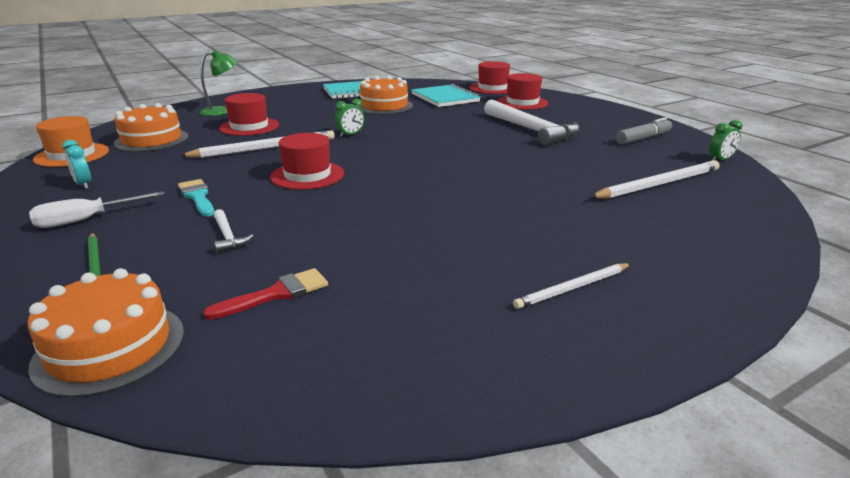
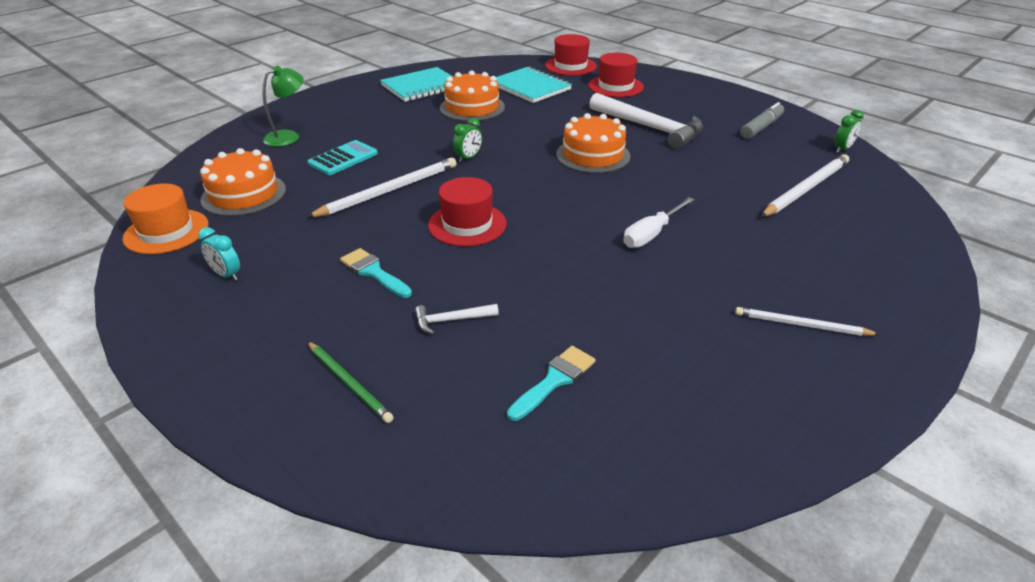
camera: 15 degrees left, 10 degrees up
orange cake [27,268,184,398] -> orange cake moved to [556,113,631,173]
white screwdriver [29,191,165,228] -> white screwdriver moved to [623,197,694,248]
red brush [203,268,328,320] -> turquoise brush [507,346,595,421]
white hammer [214,209,254,253] -> white hammer turned 120 degrees clockwise [415,304,499,334]
red hat [219,93,279,136] -> turquoise calculator [308,140,378,175]
white pencil [513,263,630,309] -> white pencil turned 60 degrees clockwise [735,307,880,336]

